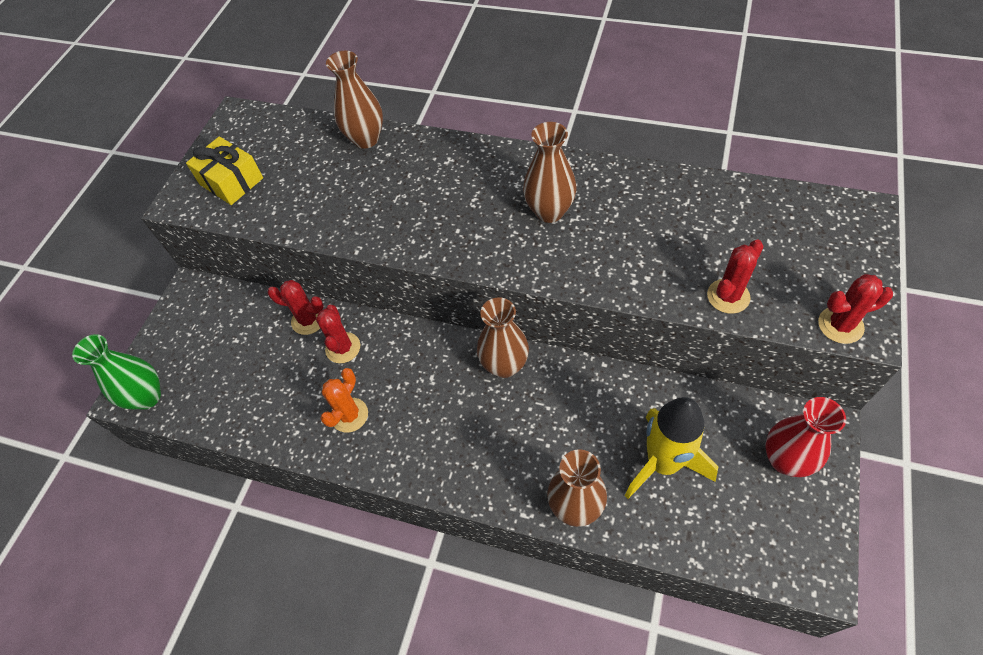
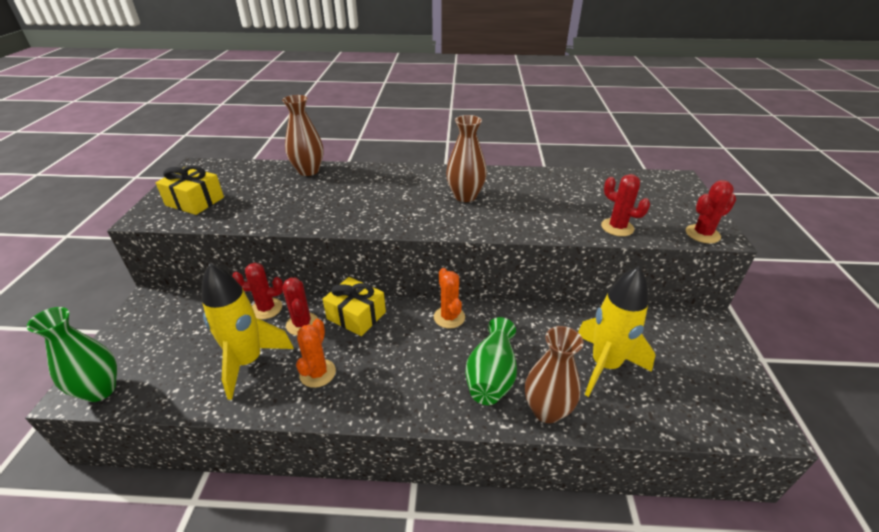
camera: 20 degrees left, 20 degrees down
brown vase [477,297,529,378] -> orange cactus [434,268,465,328]
red cactus [707,240,763,314] -> red cactus turned 75 degrees counterclockwise [601,174,650,236]
red vase [765,397,846,477] -> none
none -> yellow rocket [202,263,294,400]
none -> yellow gift [323,277,386,336]
none -> green vase [465,317,517,405]

